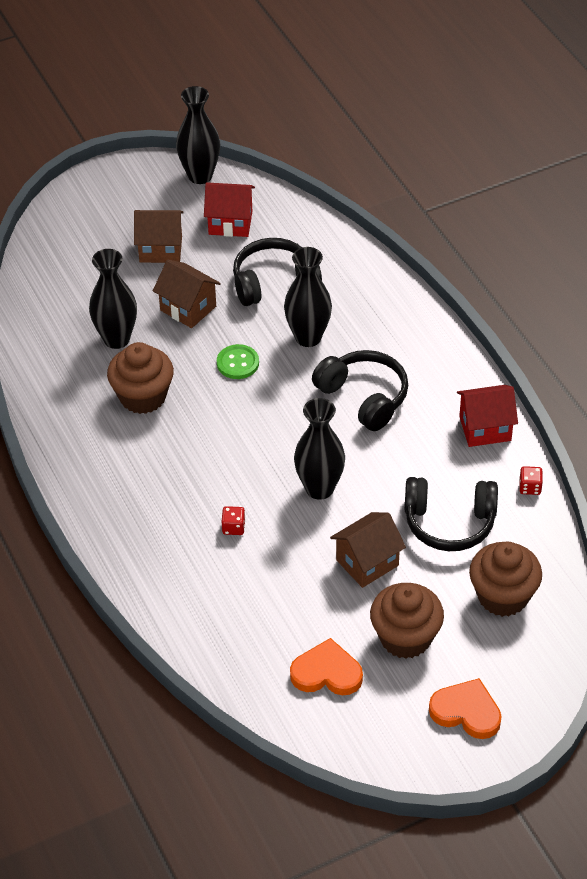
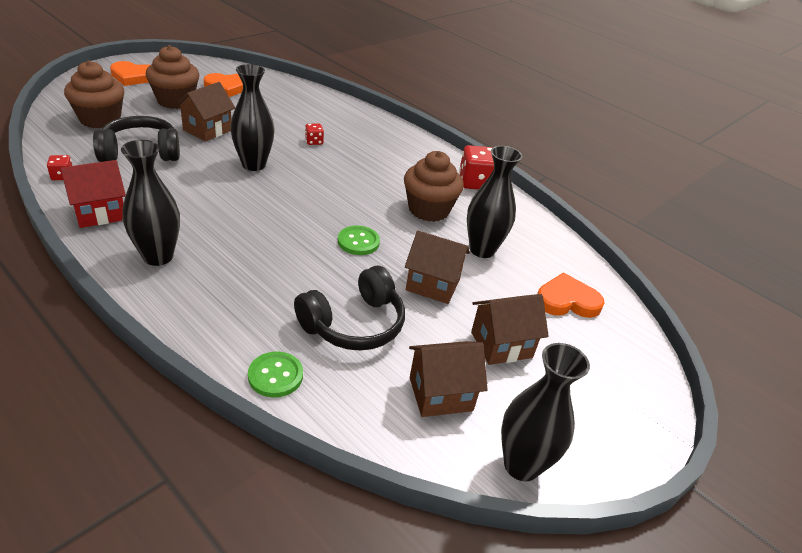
camera: 155 degrees right, 10 degrees down
red house [204,182,255,237] -> brown house [409,341,487,417]
black vase [284,247,332,347] -> black vase moved to [121,140,180,266]
black headphones [312,350,408,431] -> none
none -> green button [248,352,303,397]
none -> red dice [459,145,494,190]
none -> orange heart [537,273,604,318]

